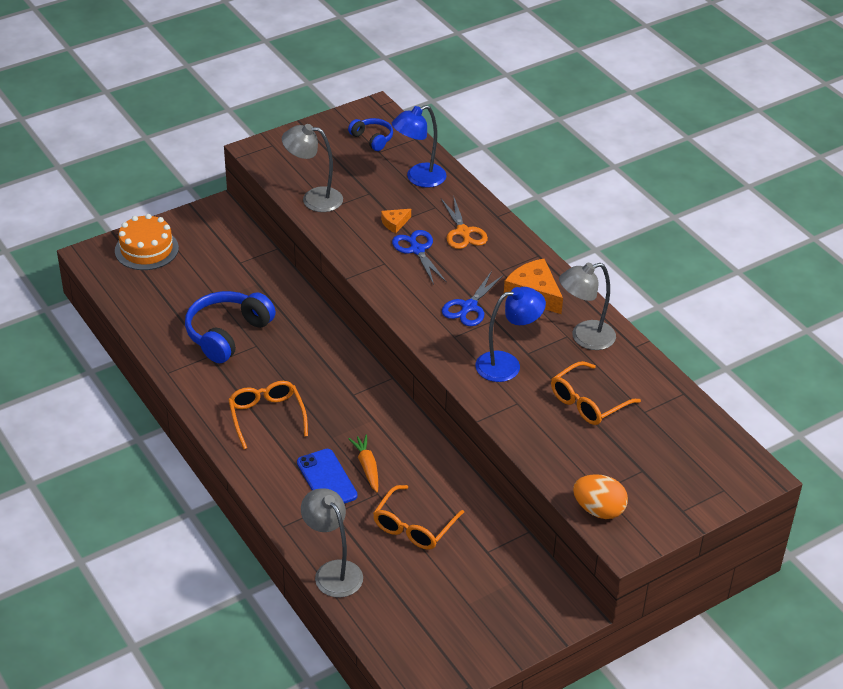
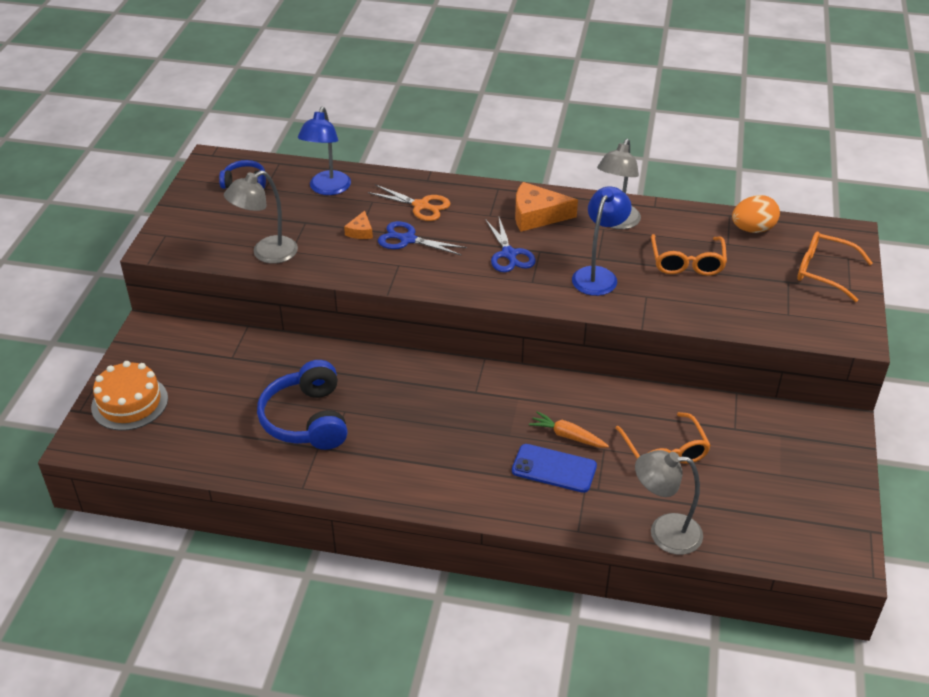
camera: 45 degrees left, 0 degrees up
orange glasses [228,381,308,449] -> orange glasses moved to [797,232,873,302]
orange egg [573,474,628,519] -> orange egg moved to [732,195,780,233]

